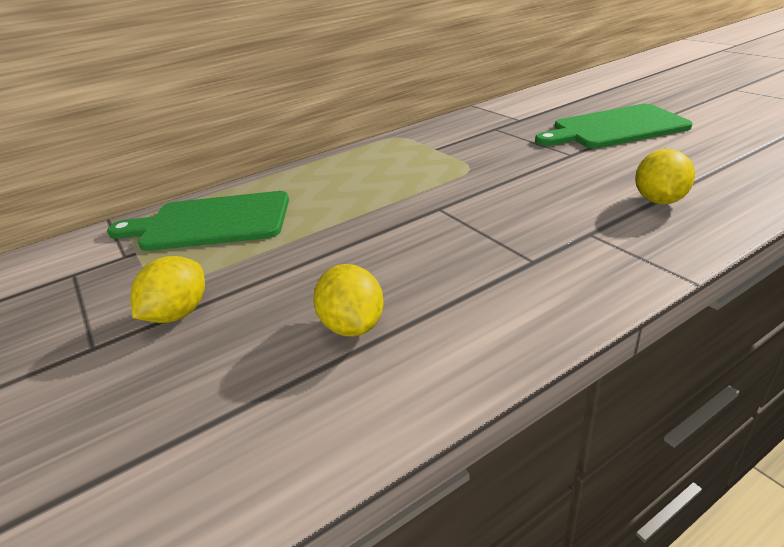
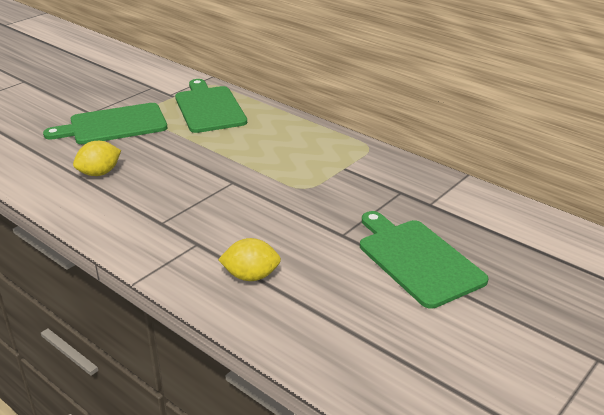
camera: 70 degrees right, 0 degrees up
yellow lemon [131,256,205,323] -> green cutting board [43,103,167,144]

